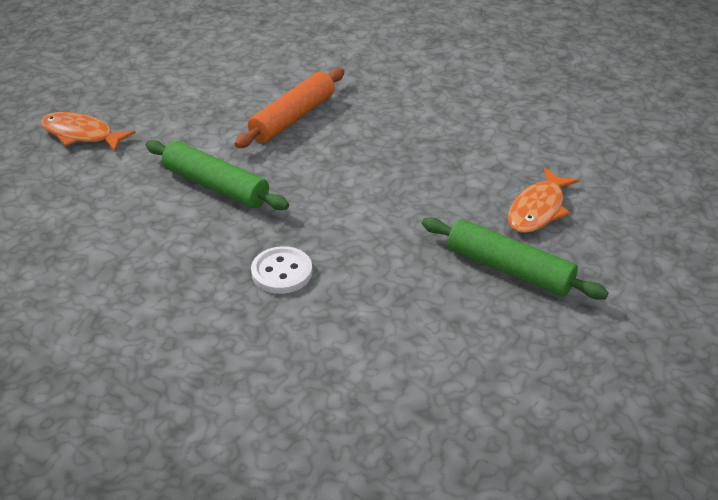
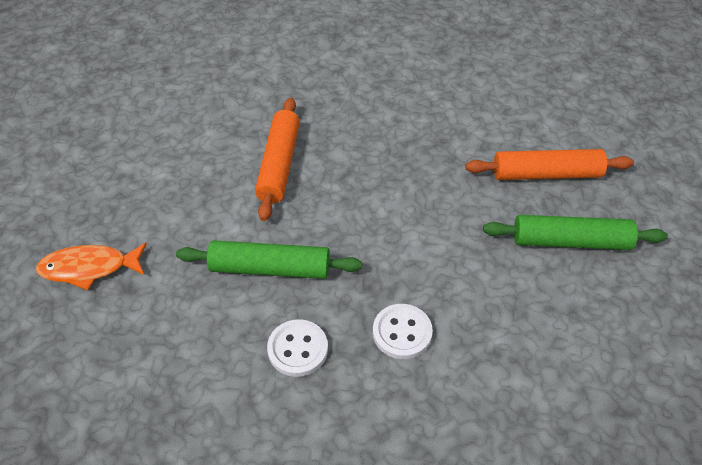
camera: 30 degrees left, 10 degrees up
orange fish [508,168,579,233] -> orange rolling pin [465,149,634,180]
none -> white button [267,319,328,377]

